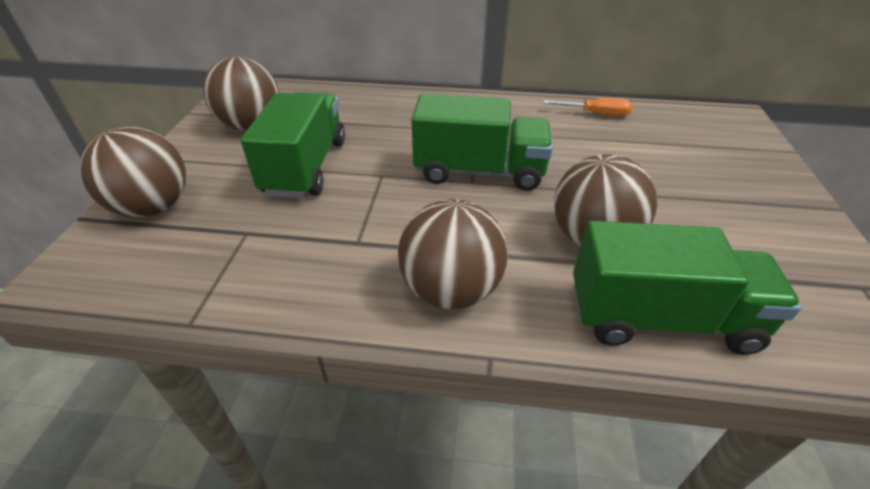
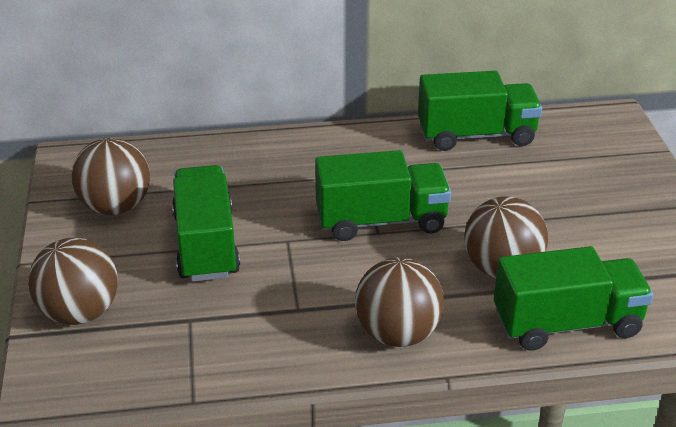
camera: 15 degrees left, 5 degrees down
orange screwdriver [544,98,632,117] -> green truck [418,71,542,151]

